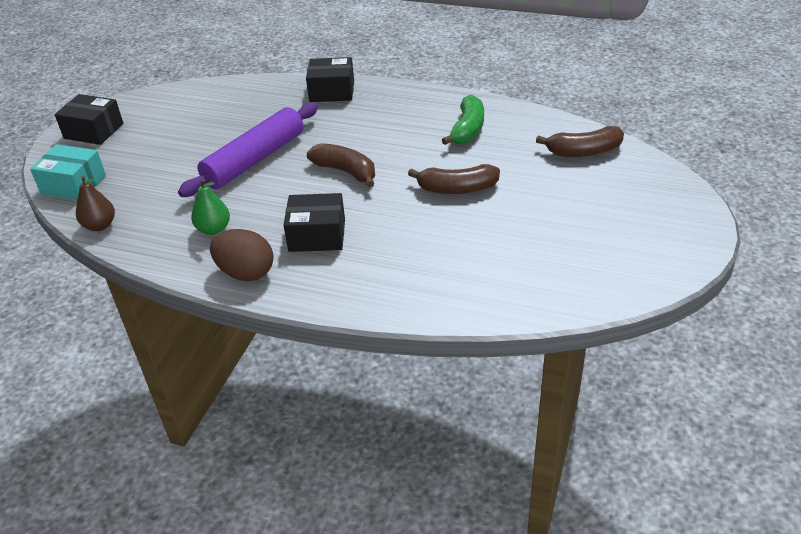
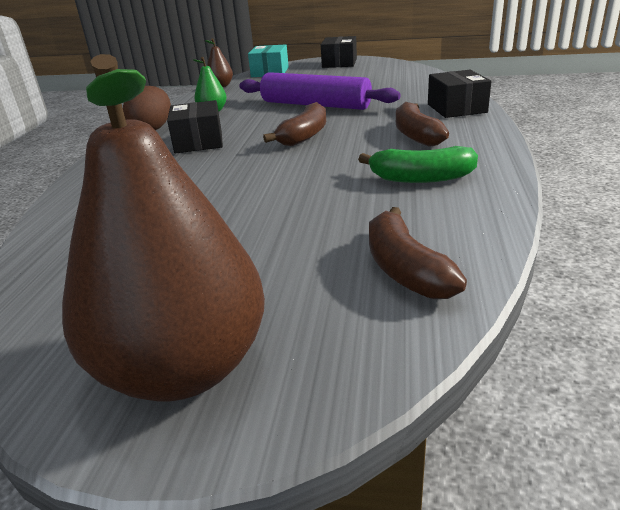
camera: 80 degrees right, 10 degrees down
brown banana [408,164,500,194] -> brown banana moved to [396,102,449,147]
none -> brown pear [62,54,265,401]

